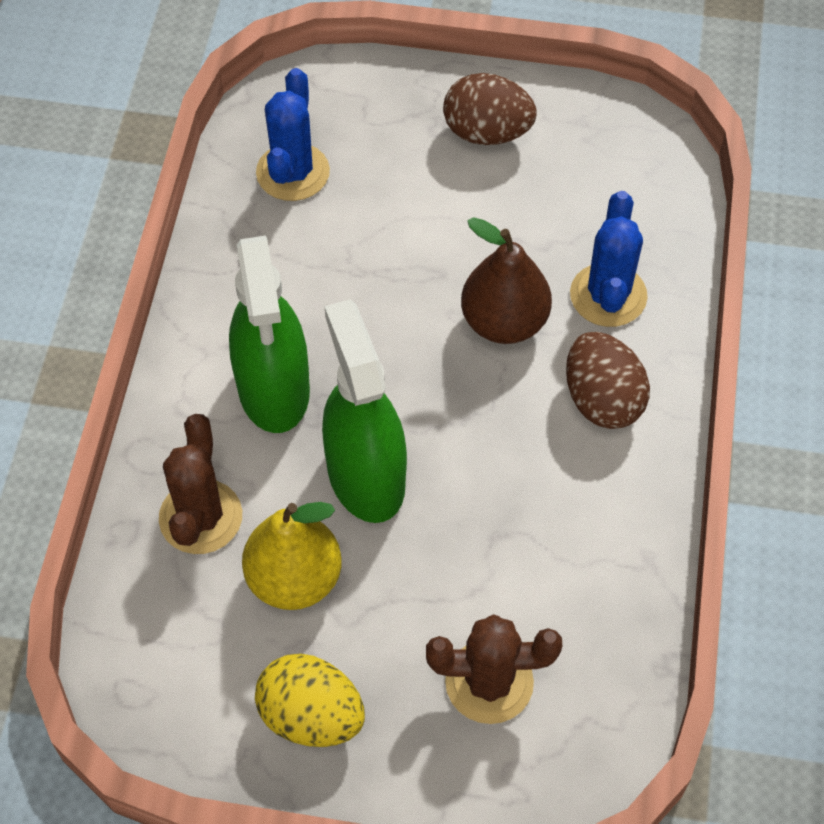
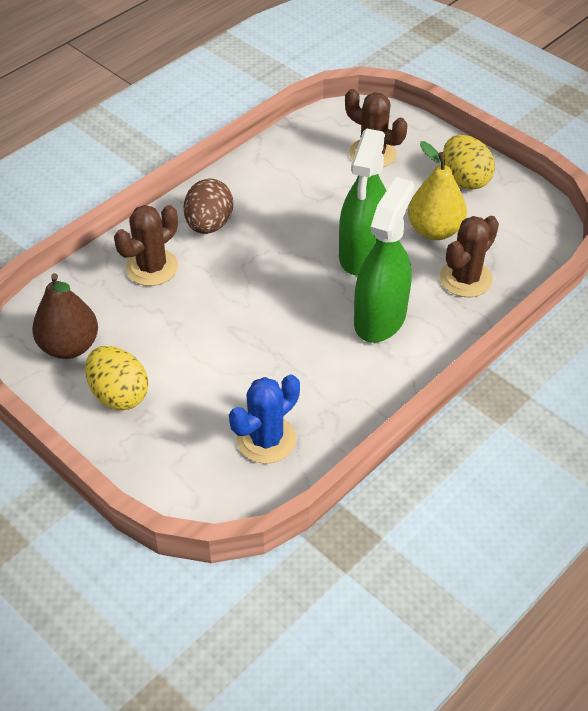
camera: 145 degrees left, 10 degrees down
brown egg [443,73,537,145] -> yellow egg [85,346,148,410]
brown pear [461,217,552,344] -> brown pear moved to [32,273,98,359]
blue cactus [570,191,648,327] -> brown cactus [114,205,178,286]

